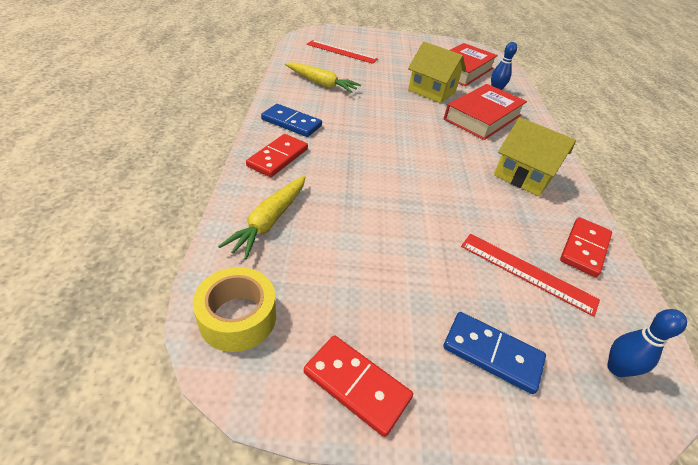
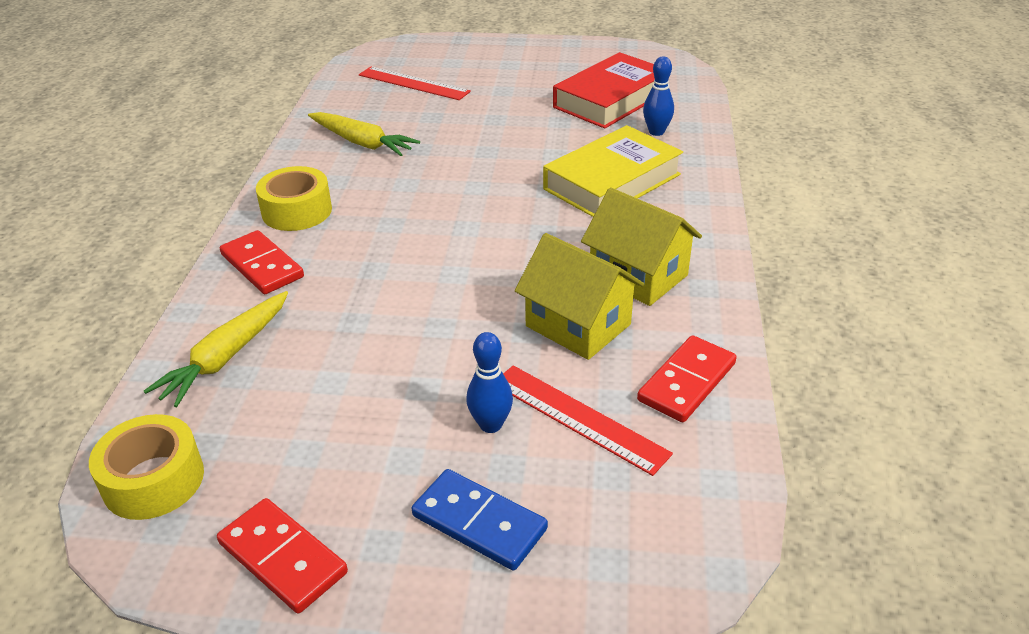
camera: 10 degrees right, 5 degrees down
red domino [246,134,308,177] -> red domino turned 75 degrees counterclockwise [220,230,304,294]
blue domino [261,104,322,137] -> yellow tape [256,166,332,231]
yellow house [408,42,466,103] -> yellow house moved to [515,233,644,360]
red book [444,84,527,140] -> yellow book [543,125,683,217]
blue bowling pin [607,309,687,377] -> blue bowling pin moved to [466,332,513,433]

